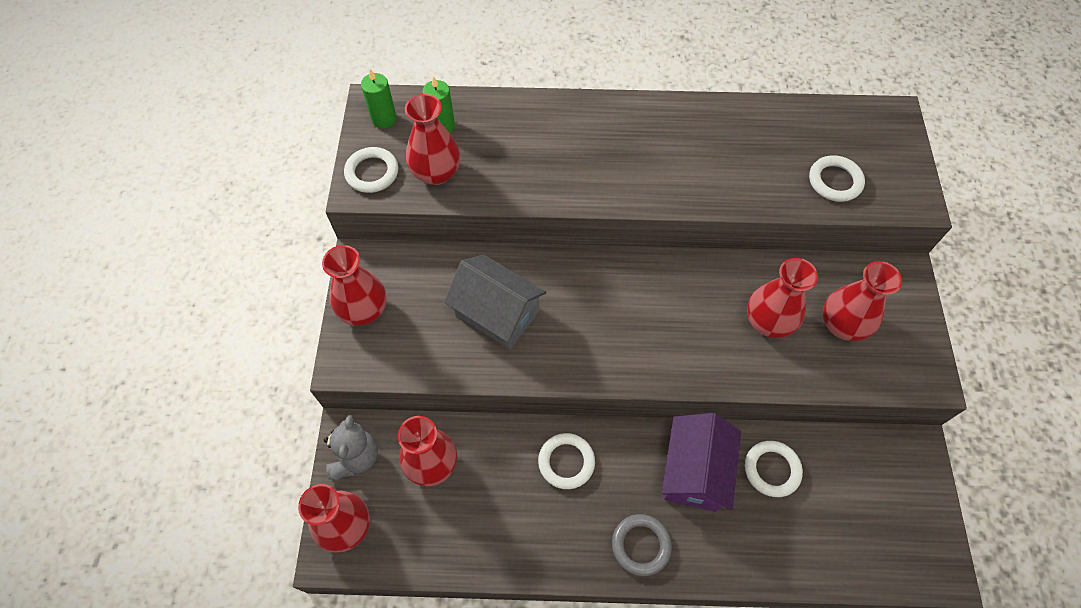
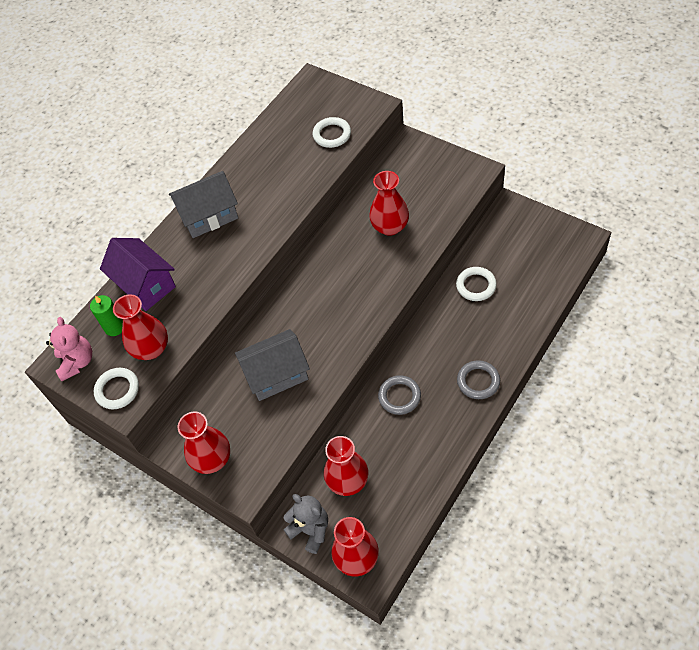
camera: 50 degrees left, 5 degrees down
green candle [361,69,397,129] -> pink teddy bear [46,317,92,381]
white ring [538,433,595,489] -> grey ring [378,375,421,415]
purple house [662,413,741,512] -> purple house moved to [100,238,176,311]
red vase [823,261,902,341] -> none
none -> grey house [169,171,238,238]

